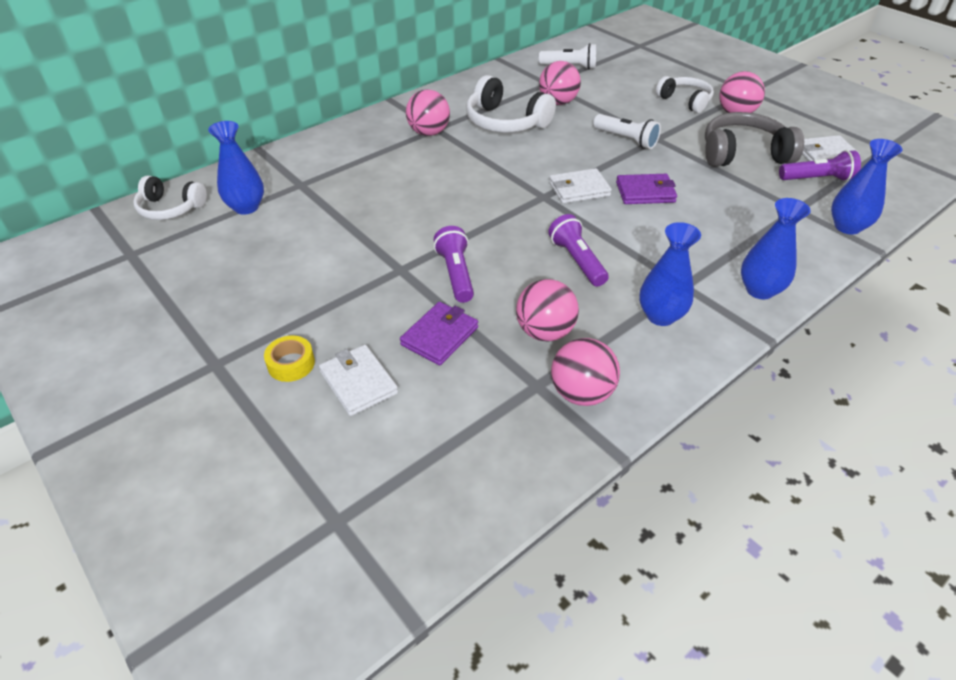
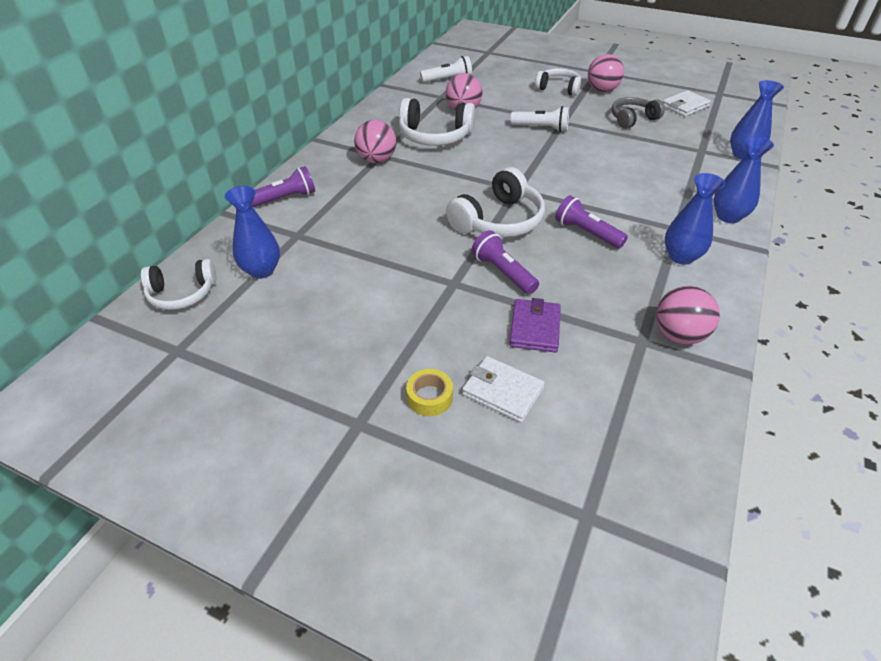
camera: 25 degrees left, 0 degrees up
pink ball [516,279,579,342] -> none
white wallet [549,168,612,204] -> none
purple wallet [616,174,677,204] -> none
grey headphones [705,112,804,167] -> grey headphones [611,97,665,129], size x0.66
purple flashlight [779,150,861,182] -> purple flashlight moved to [252,166,315,207]
none -> white headphones [446,167,545,237]

